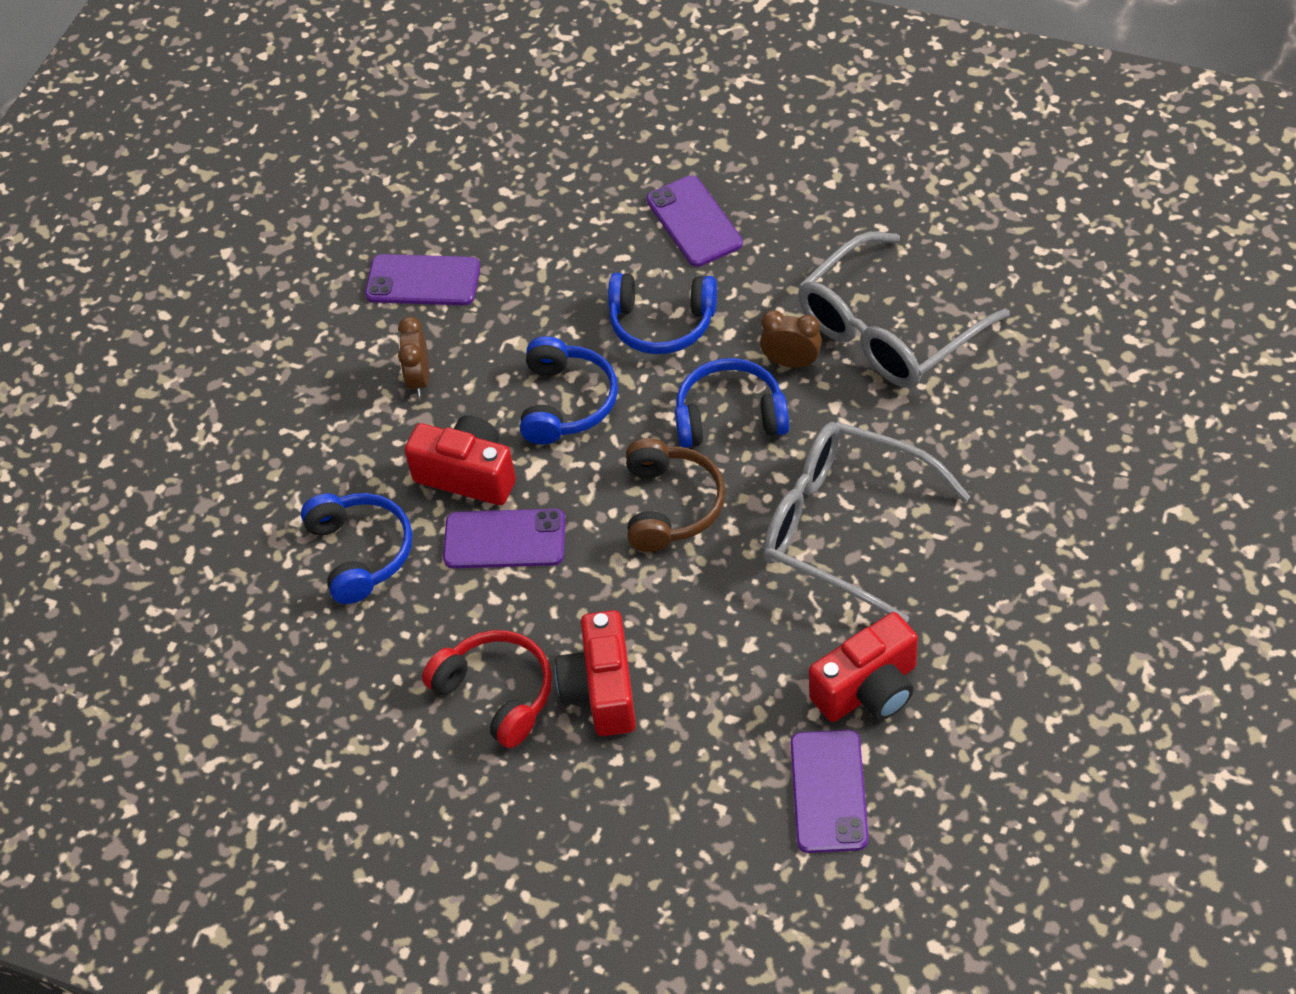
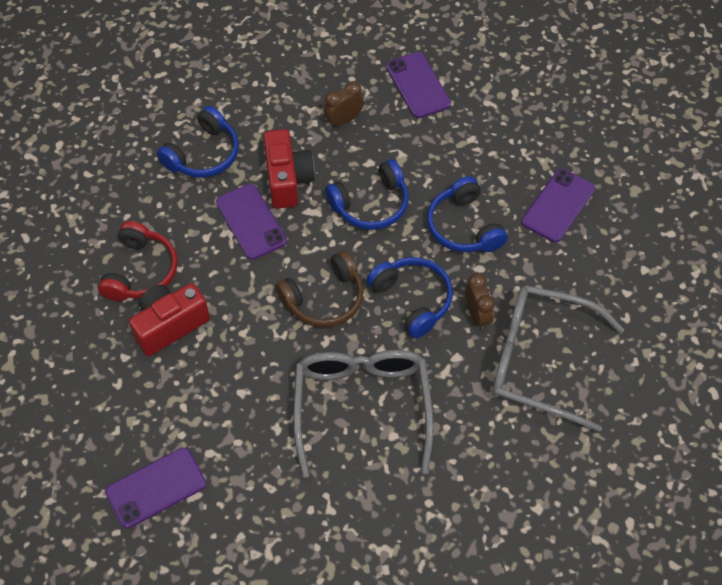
camera: 55 degrees right, 5 degrees up
red camera [809,612,918,722] -> none

